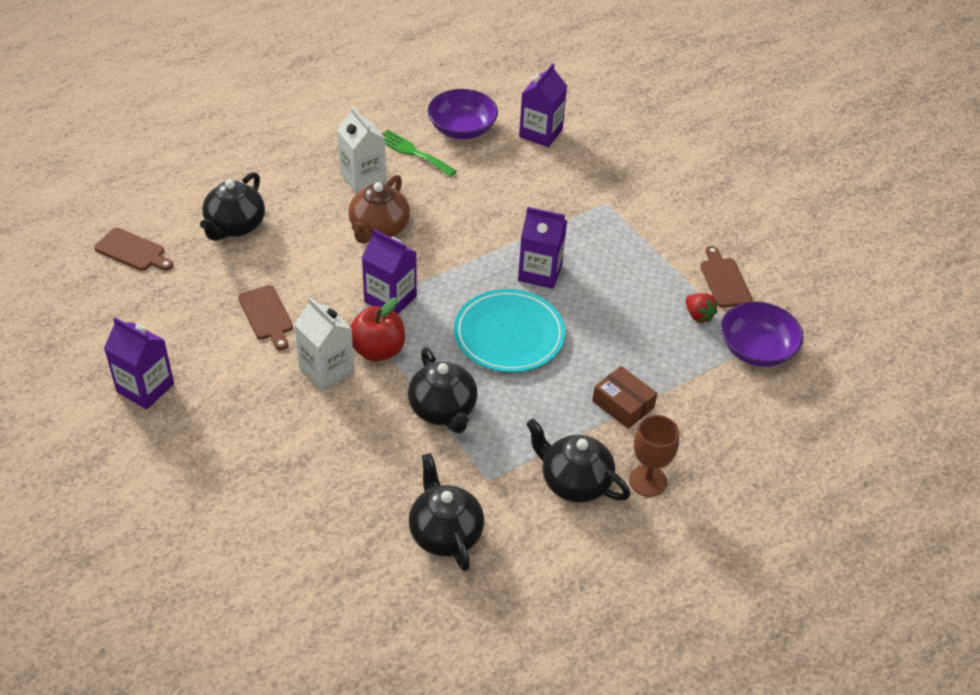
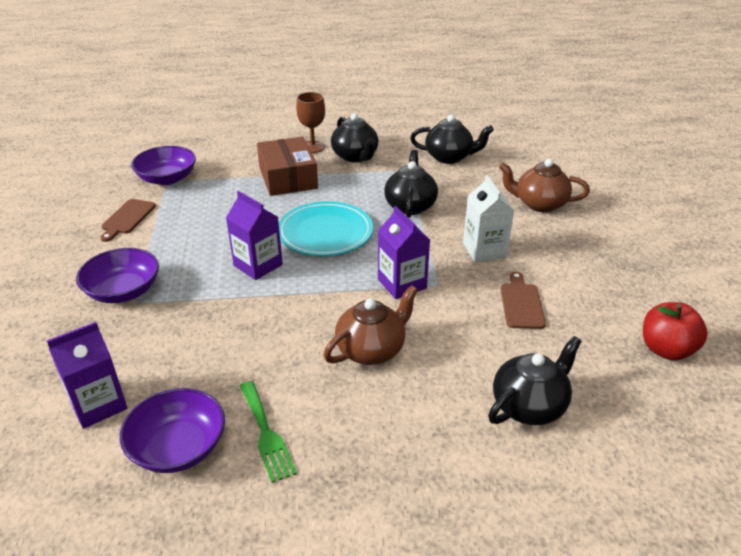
camera: 150 degrees left, 10 degrees down
brown cutting board [94,228,173,271] -> none
purple carton [104,317,174,409] -> none
white carton [337,106,386,193] -> none
red apple [350,298,405,362] -> red apple moved to [643,302,708,361]
black teapot [409,453,484,571] -> black teapot turned 90 degrees counterclockwise [410,115,494,164]
brown box [592,366,657,429] -> brown box [257,136,318,196], size x1.65
red strawberry [686,293,718,323] -> none
none -> purple bowl [76,248,159,303]
none -> brown teapot [499,159,590,212]

